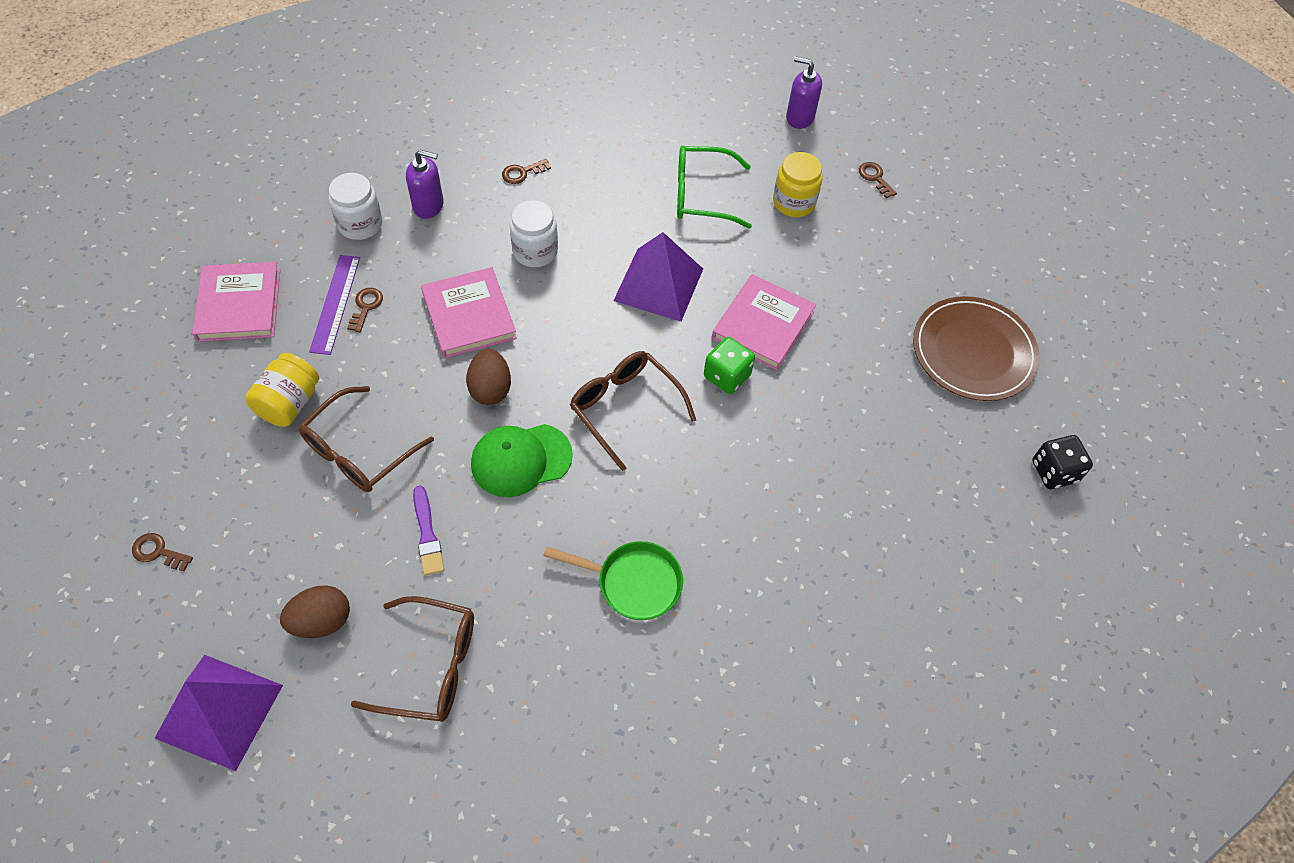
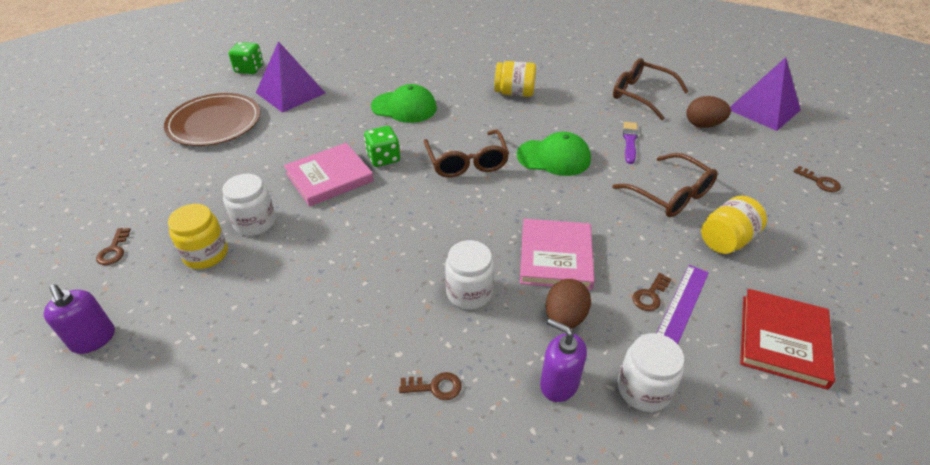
camera: 150 degrees left, 15 degrees down
pink book [192,262,280,342] -> red book [740,289,835,390]
brown glasses [298,386,434,492] -> brown glasses turned 75 degrees clockwise [612,153,717,217]
brown egg [466,349,511,405] -> brown egg moved to [546,279,591,329]
green pan [543,541,683,620] -> yellow jar [494,61,536,97]
purple pyramid [613,232,703,322] -> purple pyramid moved to [256,41,325,113]
green glasses [677,146,752,229] -> none
black dice [1032,435,1093,489] -> green dice [229,42,263,74]
none -> white jar [222,174,276,236]
none -> green cap [371,84,437,123]

